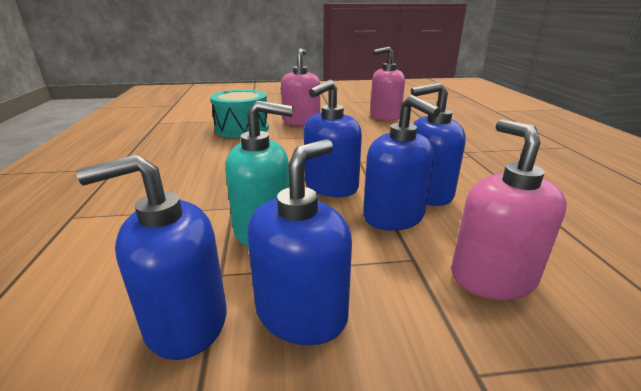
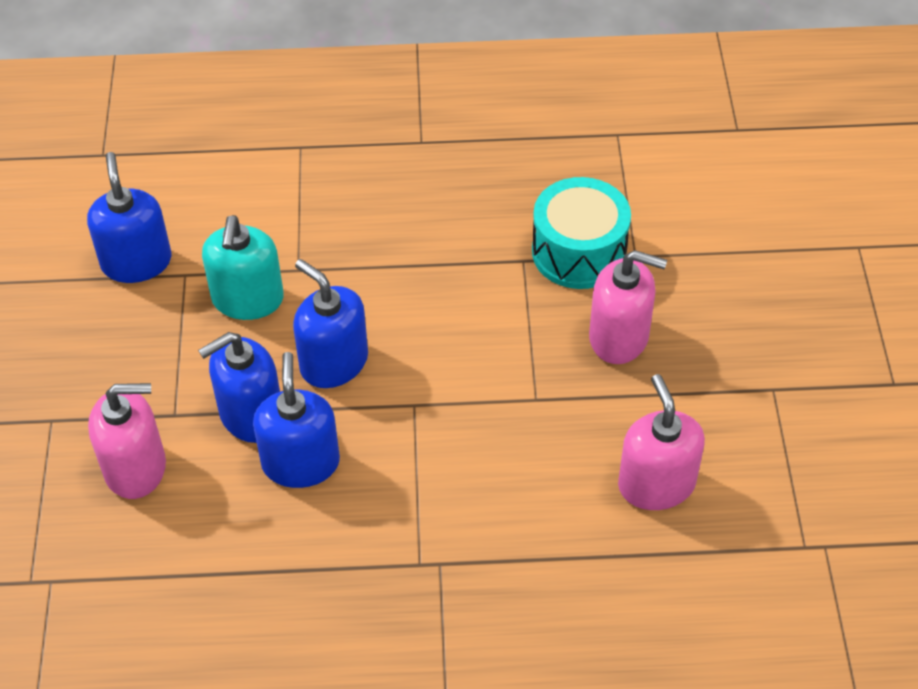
camera: 95 degrees right, 25 degrees up
blue soap dispenser [247,139,352,345] -> none

